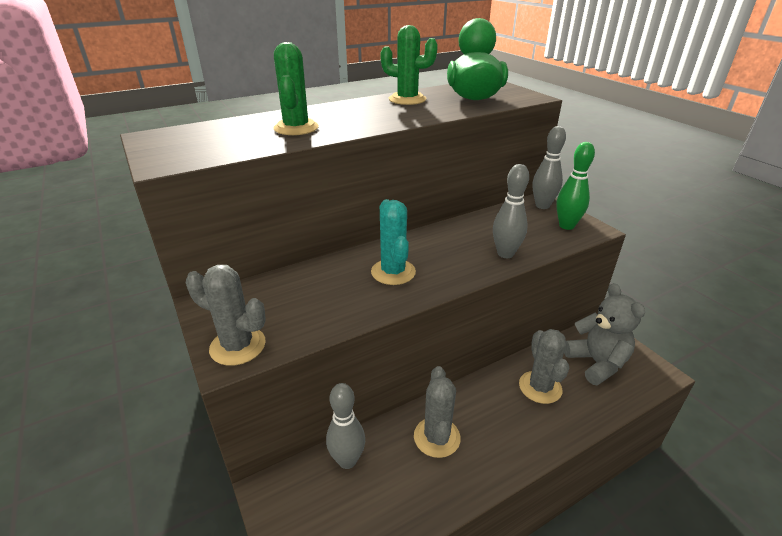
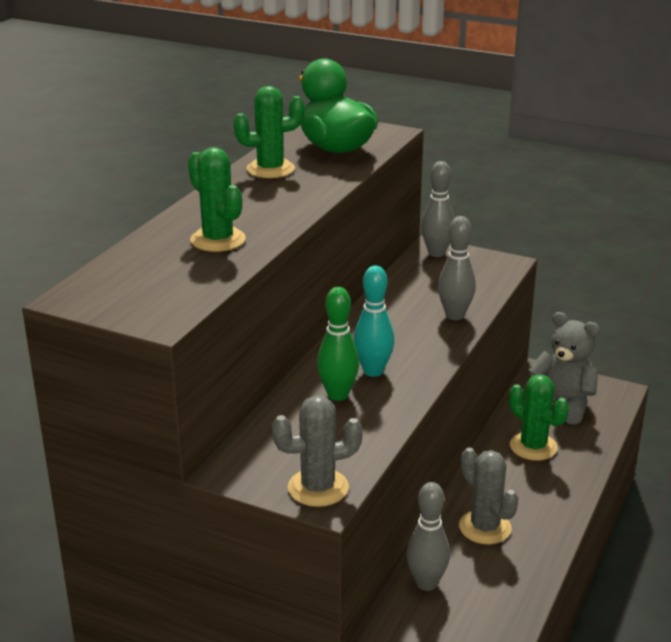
camera: 35 degrees left, 5 degrees down
turquoise cactus [371,199,416,285] -> turquoise bowling pin [354,266,394,377]
grey cactus [519,329,569,404] -> green cactus [509,374,569,461]
green bowling pin [556,142,595,230] -> green bowling pin moved to [317,287,359,401]

